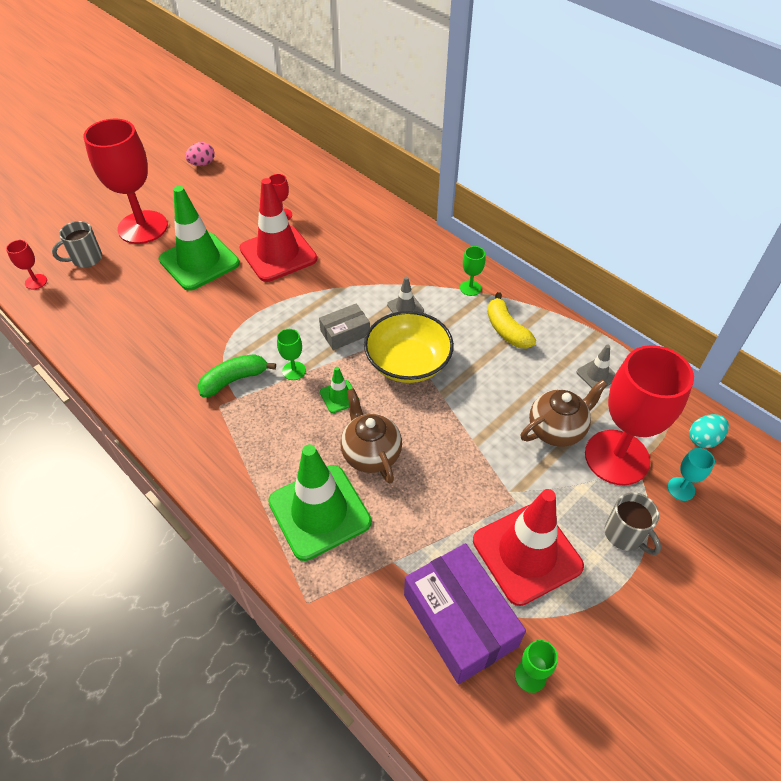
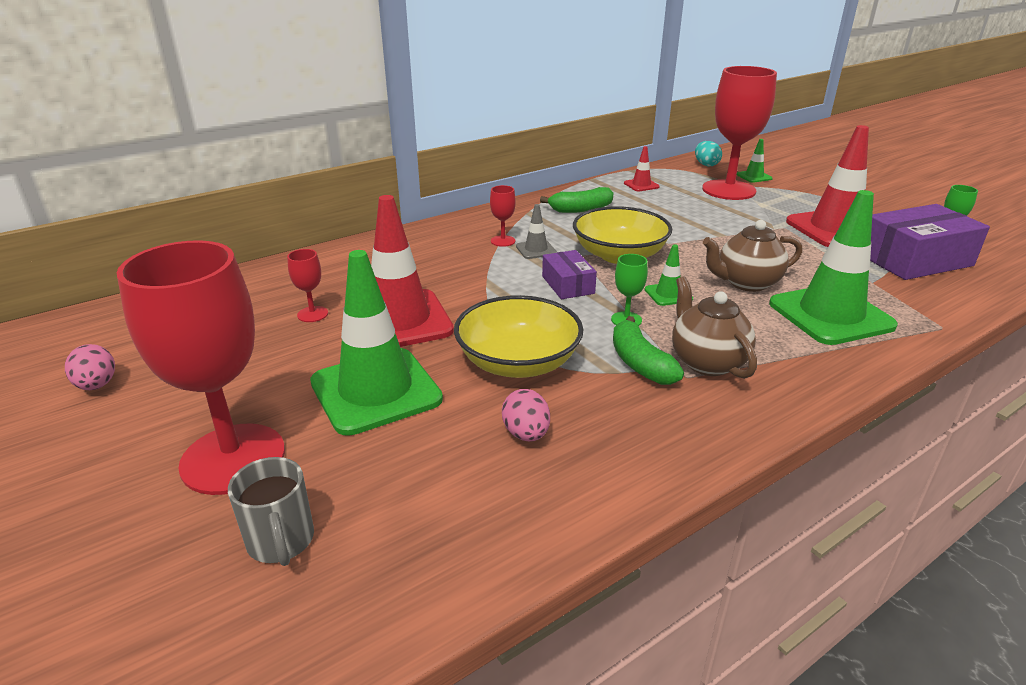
camera: 80 degrees left, 20 degrees down
red goblet [6,240,47,290] -> red goblet moved to [490,185,516,247]
grey box [319,303,370,350] -> purple box [542,250,597,299]
green goblet [460,246,485,296] -> none
yellow banana [488,292,536,349] -> green banana [540,187,613,213]
brown teapot [521,379,608,447] -> brown teapot moved to [672,276,757,379]
grey traffic cone [577,345,616,388] -> red traffic cone [624,146,660,192]
grey mug [605,492,661,555] -> none
turquoise goblet [668,448,715,501] -> green traffic cone [737,139,773,183]
none -> yellow bowl [454,295,584,378]
none -> pink egg [502,389,550,442]

